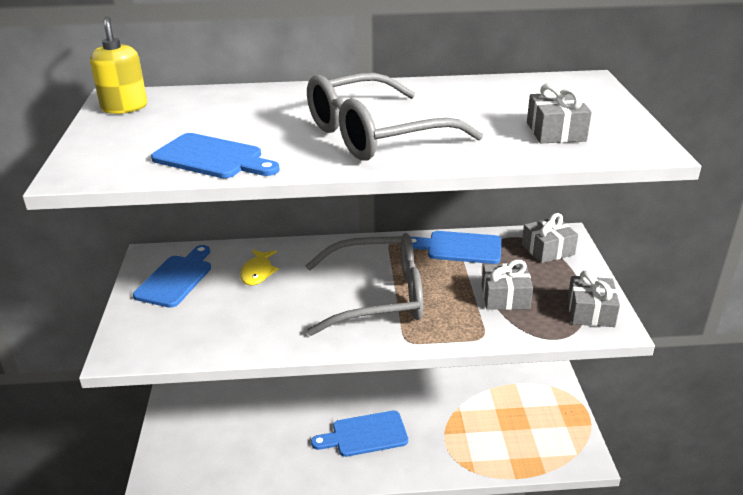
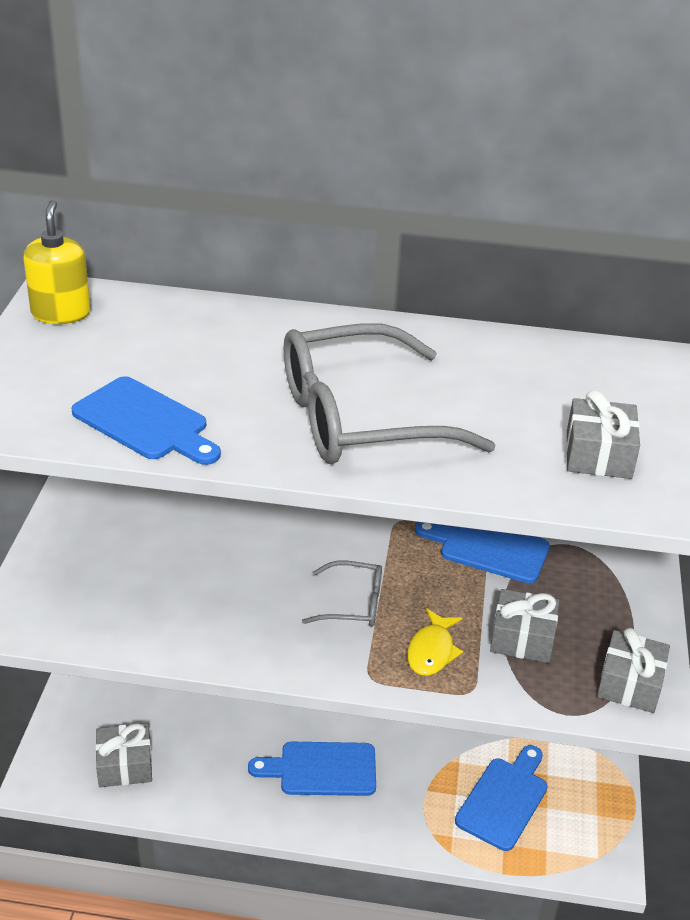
camera: 10 degrees right, 5 degrees up
blue cutting board [133,245,211,308] -> blue cutting board moved to [455,745,548,851]
yellow fish [240,249,279,286] -> yellow fish moved to [407,608,463,676]
grey glasses [305,233,423,336] -> grey glasses [302,561,382,627], size x0.49
grey gift [522,213,578,263] -> grey gift moved to [95,723,152,787]

